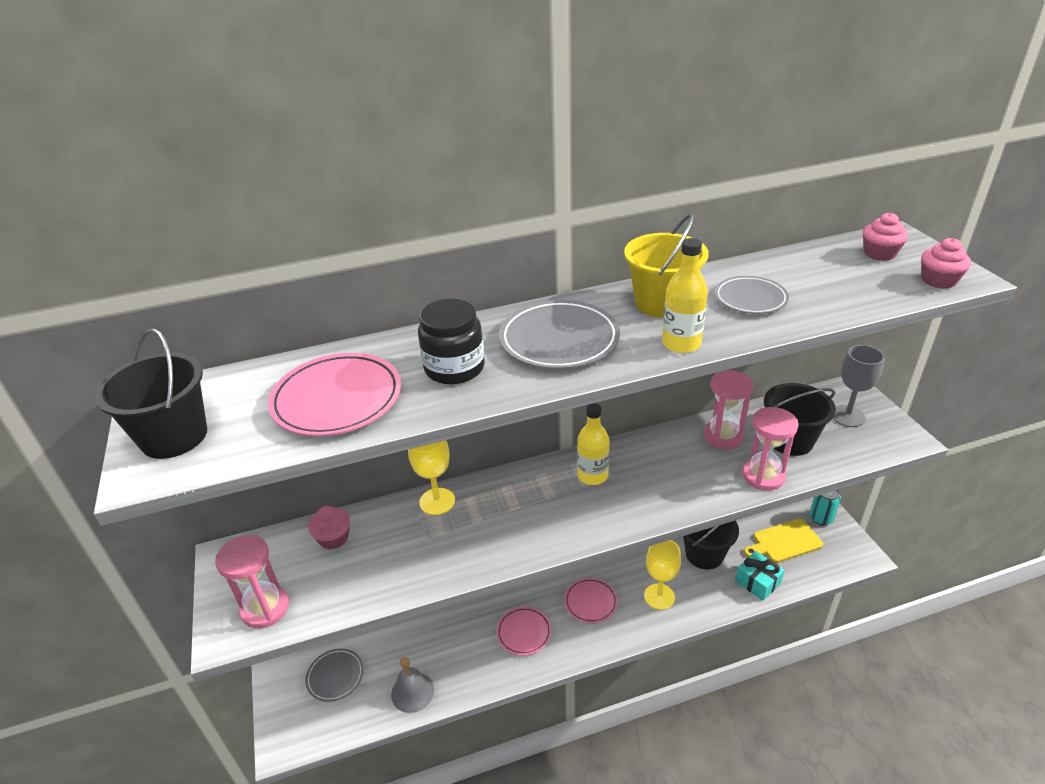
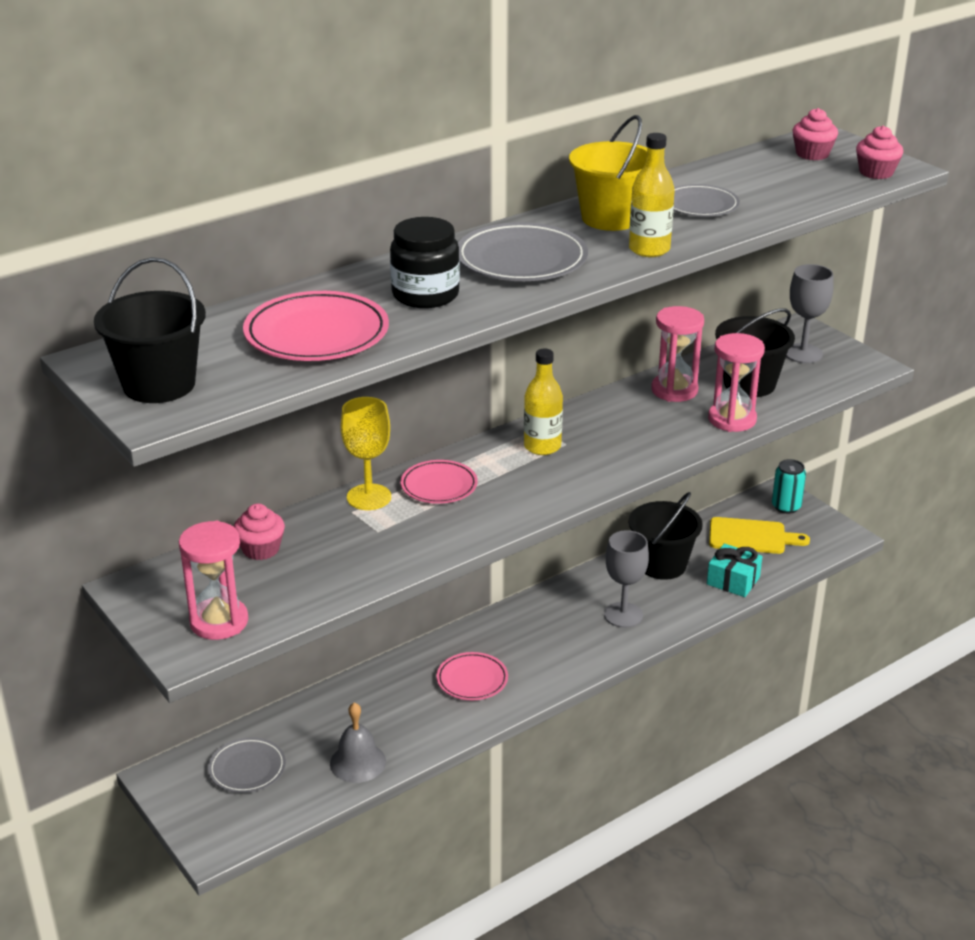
camera: 20 degrees left, 5 degrees down
pink plate [564,578,618,623] -> pink plate moved to [401,460,478,504]
yellow goblet [644,540,681,610] -> grey goblet [604,530,649,628]
yellow cutting board [744,519,823,563] -> yellow cutting board turned 135 degrees counterclockwise [709,517,810,554]

